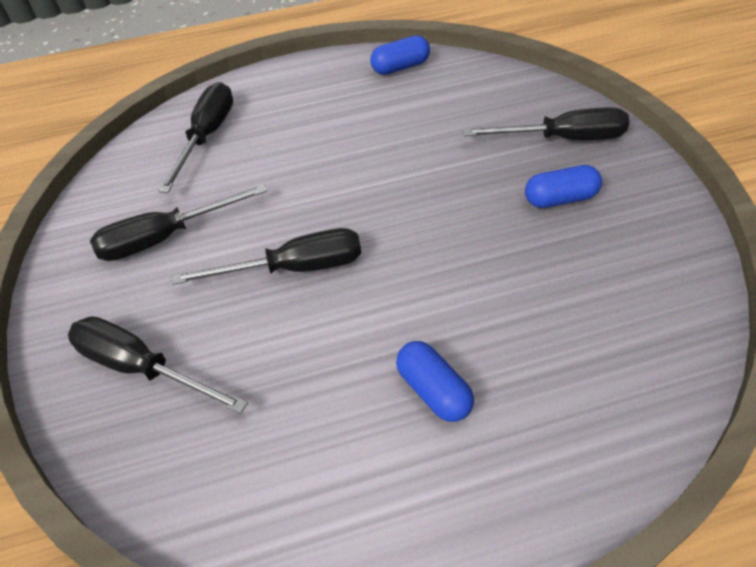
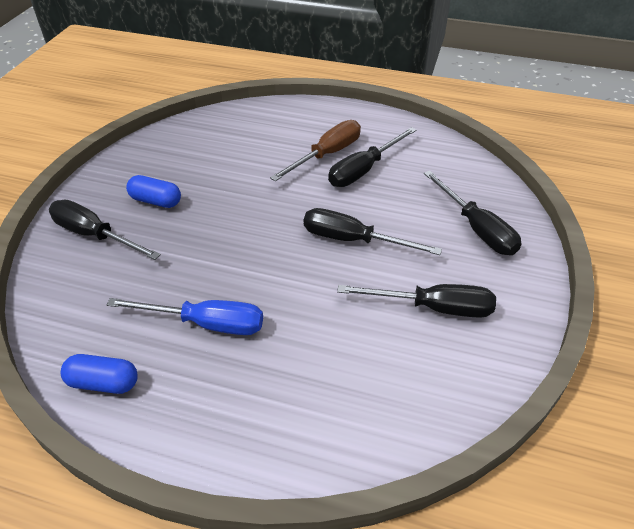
camera: 150 degrees left, 5 degrees down
black screwdriver [159,82,233,193] -> black screwdriver moved to [328,127,417,187]
blue capsule [396,341,474,422] -> brown screwdriver [270,120,361,181]
none -> blue screwdriver [107,298,263,335]

